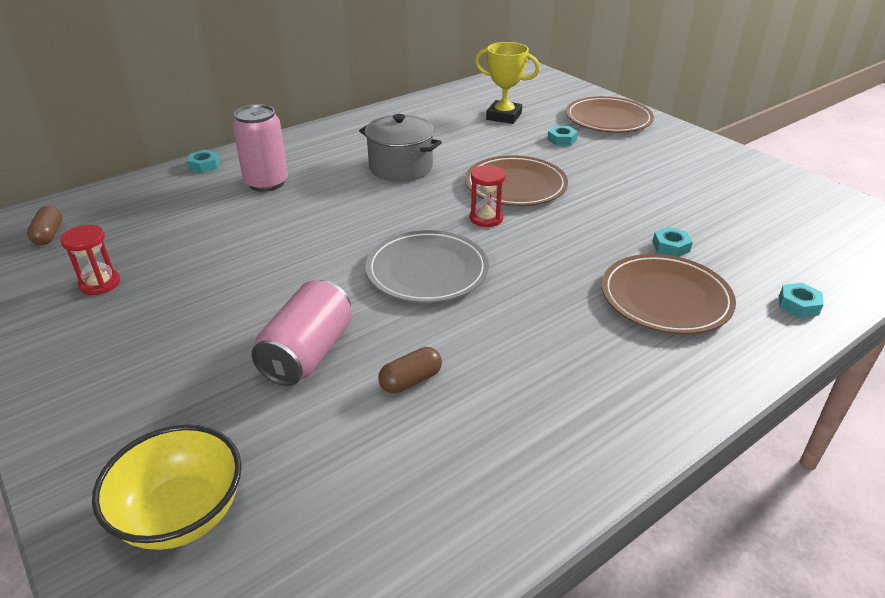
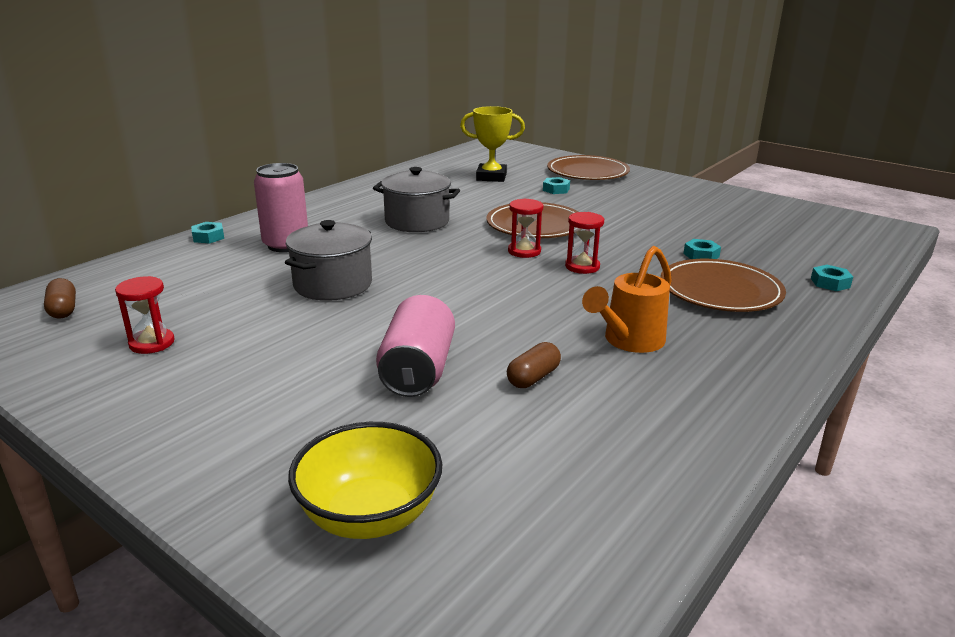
camera: 15 degrees left, 10 degrees down
grey plate [365,230,489,303] -> none
none -> grey pot [285,220,372,301]
none -> red hourglass [565,212,604,274]
none -> orange watering can [582,246,672,353]

